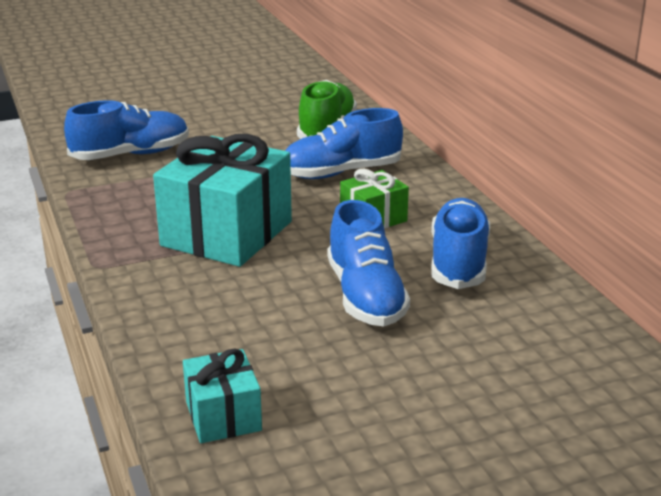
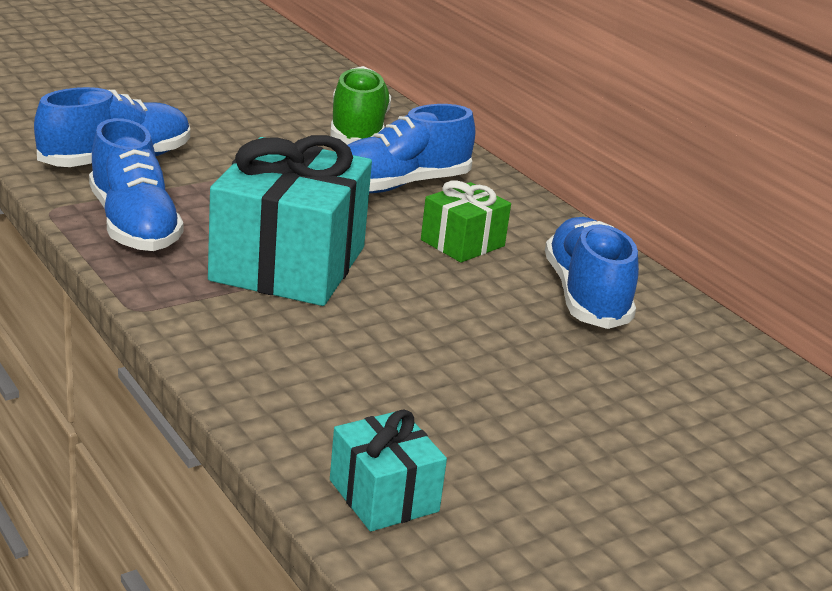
camera: 15 degrees left, 0 degrees up
blue shoe [327,200,410,327] -> blue shoe moved to [89,118,184,251]

